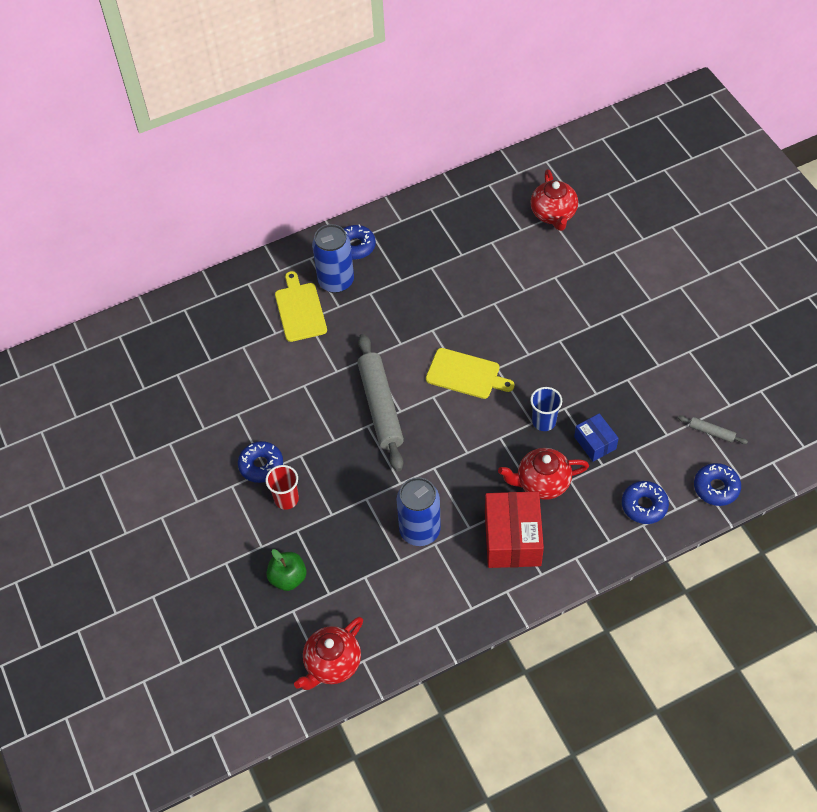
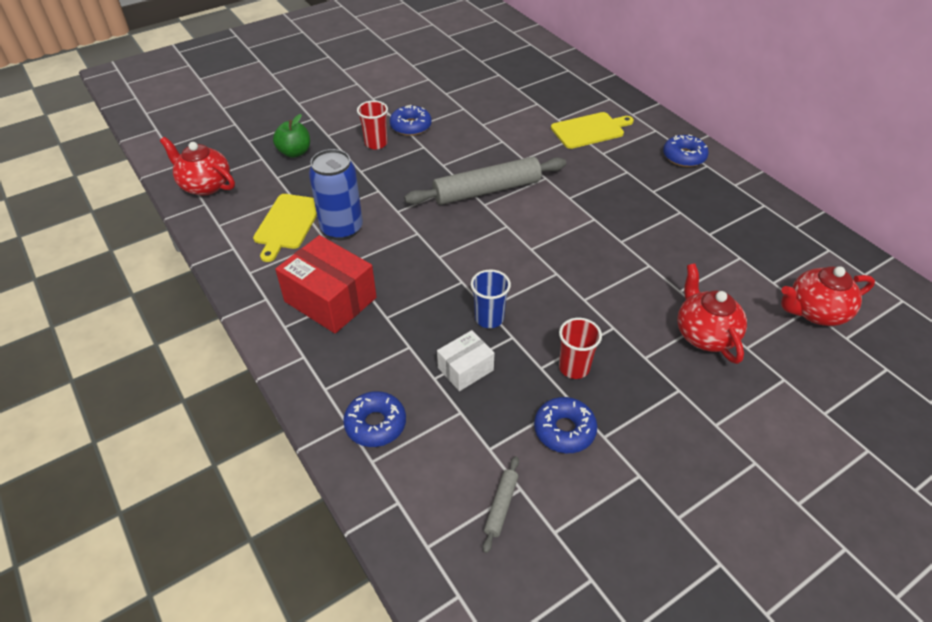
camera: 80 degrees right, 10 degrees down
blue can [312,224,354,293] -> none
yellow cutting board [426,348,514,399] -> yellow cutting board moved to [253,194,317,262]
red box [485,491,544,568] -> red box turned 45 degrees clockwise [275,235,377,334]
red teapot [498,448,589,500] -> red teapot moved to [677,263,747,364]
blue box [574,413,619,462] -> white box [437,330,495,391]
blue donut [694,463,741,506] -> blue donut moved to [534,397,597,453]
none -> red cup [559,318,602,379]

